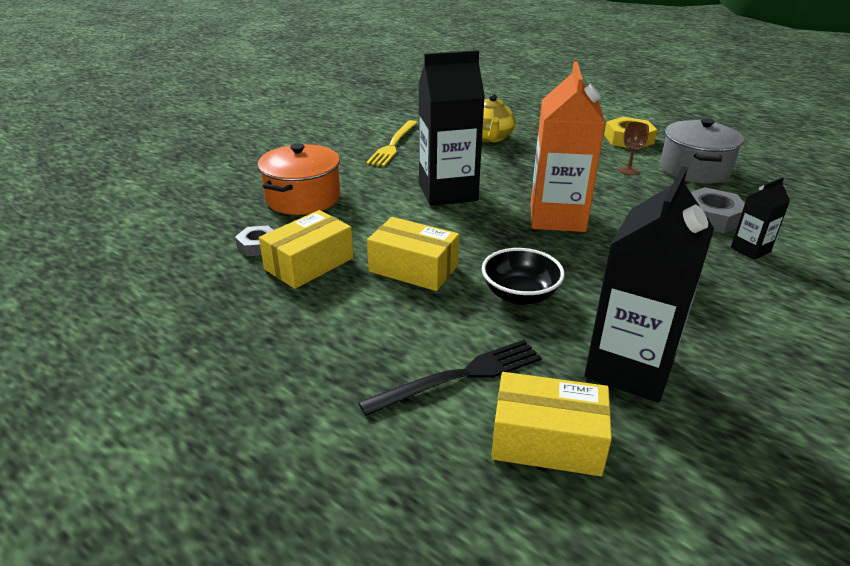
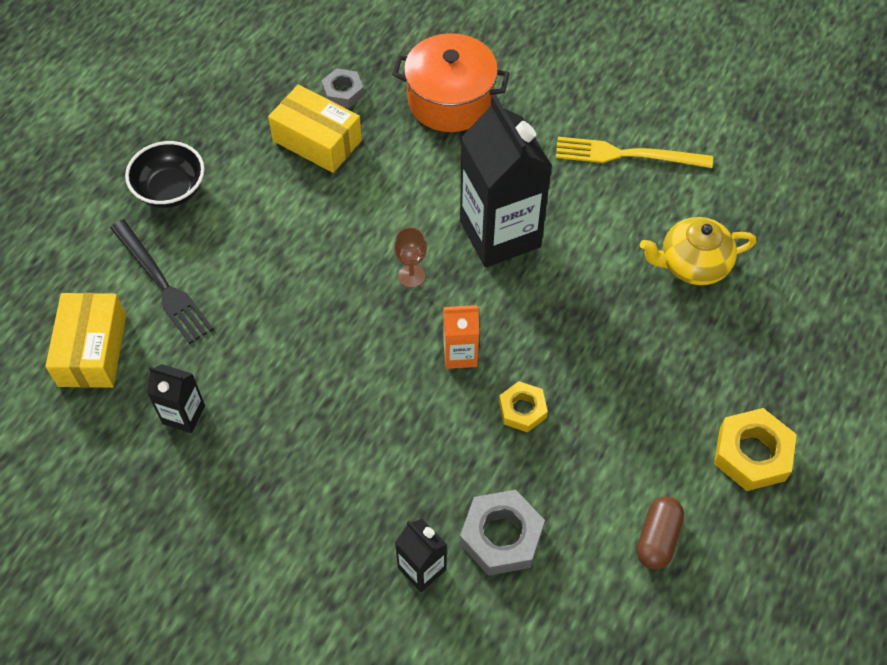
camera: 80 degrees right, 25 degrees up
yellow box [367,217,459,291] -> none
black bowl [482,248,565,305] -> black bowl moved to [125,141,205,208]
orange carton [530,61,605,232] -> orange carton [443,305,479,369], size x0.48
black carton [584,166,714,403] -> black carton [147,364,205,433], size x0.48
brown goblet [619,122,649,175] -> brown goblet moved to [394,227,427,288]
grey pot [660,118,744,184] -> brown capsule [637,496,684,570]
none -> yellow nut [499,381,548,433]

